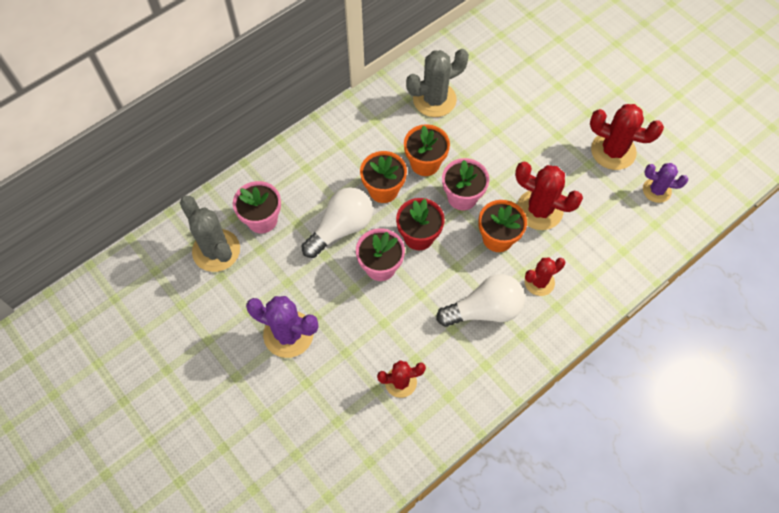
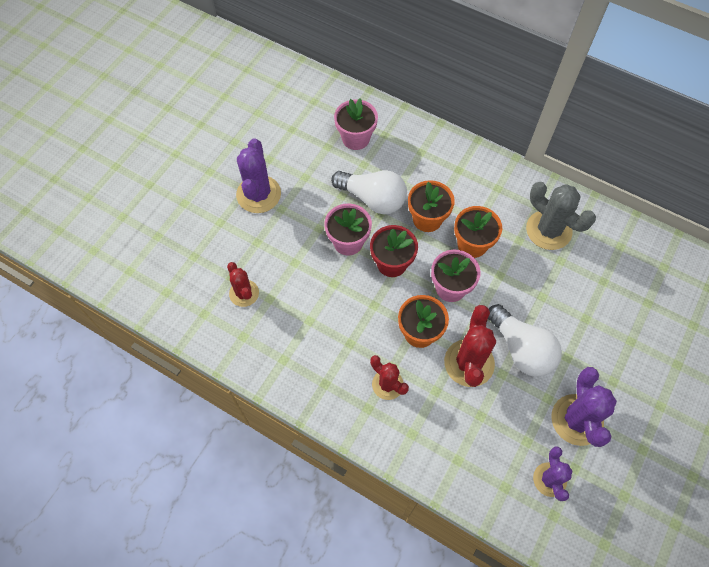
camera: 70 degrees right, 0 degrees up
grey cactus [180,196,240,272] -> none
white light bulb [436,274,525,327] -> white light bulb moved to [488,304,562,377]
red cactus [590,104,664,170] -> purple cactus [551,367,617,447]

